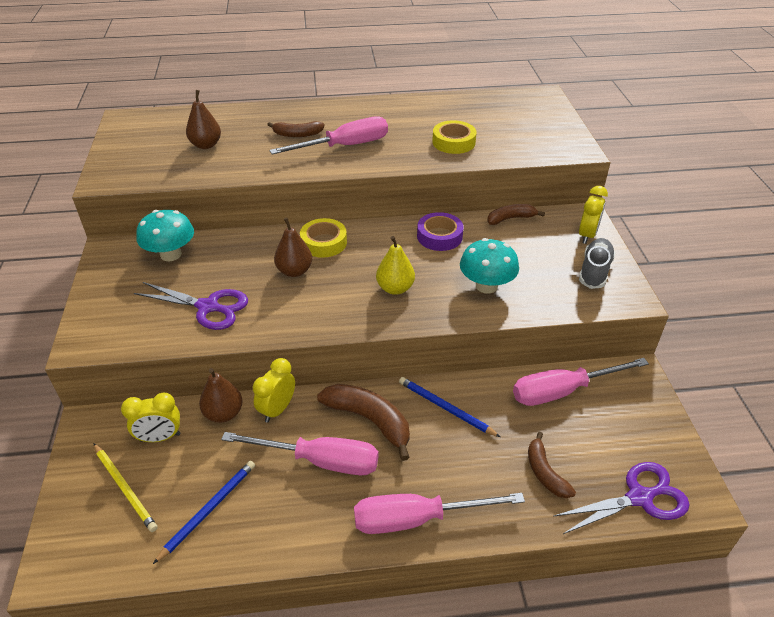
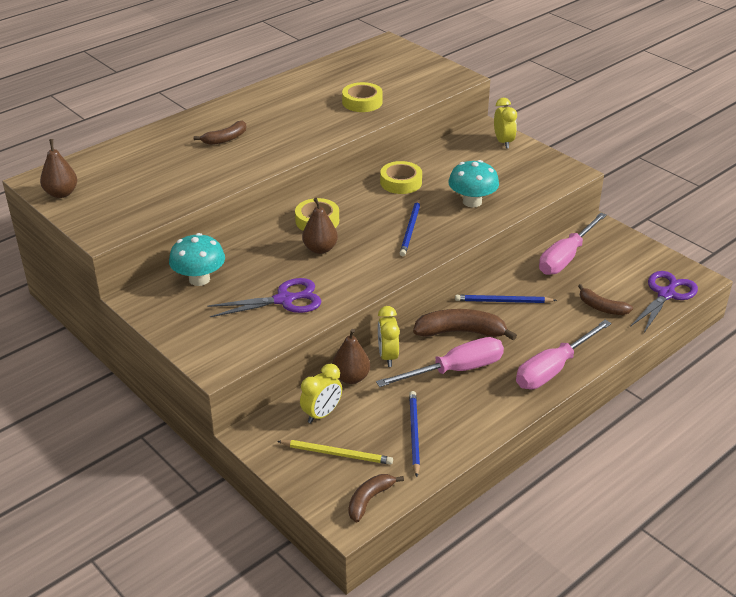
camera: 35 degrees left, 5 degrees down
brown pear [186,90,221,149] -> brown pear moved to [40,139,77,198]
pink screwdriver [269,116,388,154] -> none
yellow pear [376,236,415,295] -> blue pencil [400,199,420,256]
purple tape [417,212,463,251] -> yellow tape [380,161,422,194]
brown banana [487,204,545,225] -> brown banana moved to [349,474,404,522]
grey shoe [579,238,615,289] -> none

